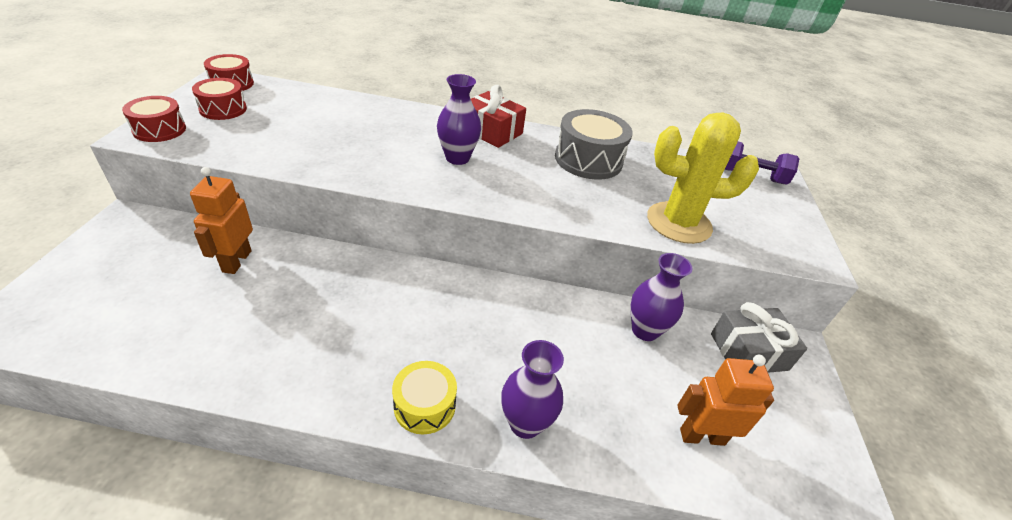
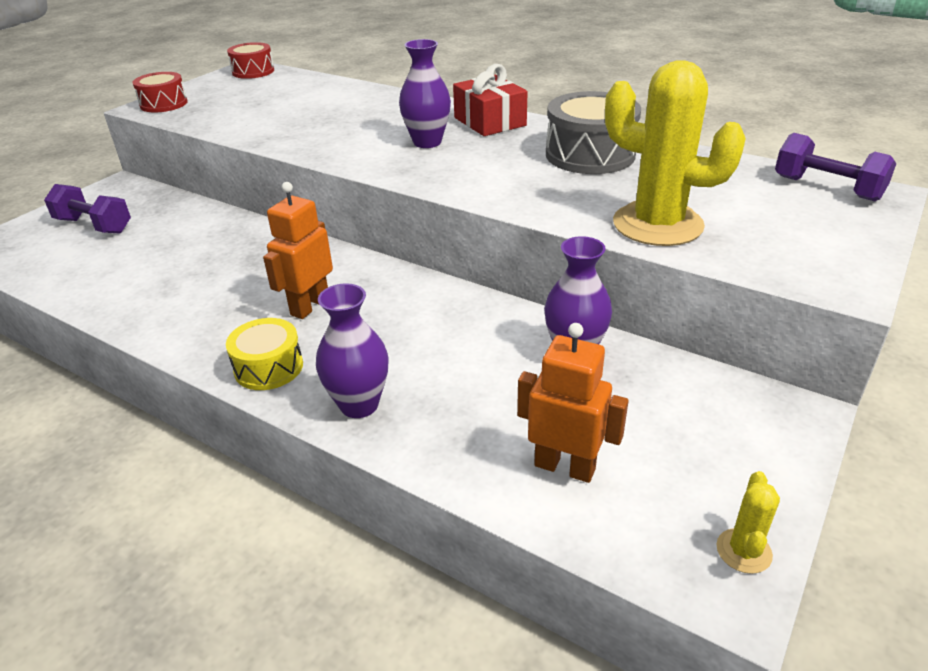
camera: 30 degrees right, 5 degrees down
orange robot [190,167,253,274] -> orange robot moved to [263,182,333,319]
red drum [192,78,247,120] -> none
grey gift [711,302,807,373] -> none
none -> purple dumbbell [44,184,131,234]
none -> yellow cactus [716,471,780,574]

